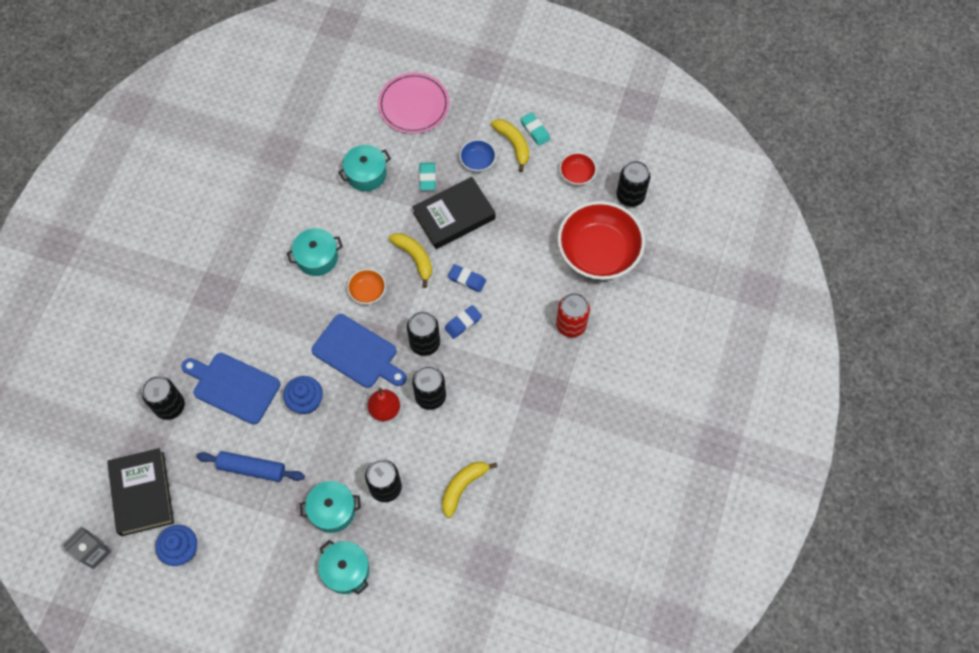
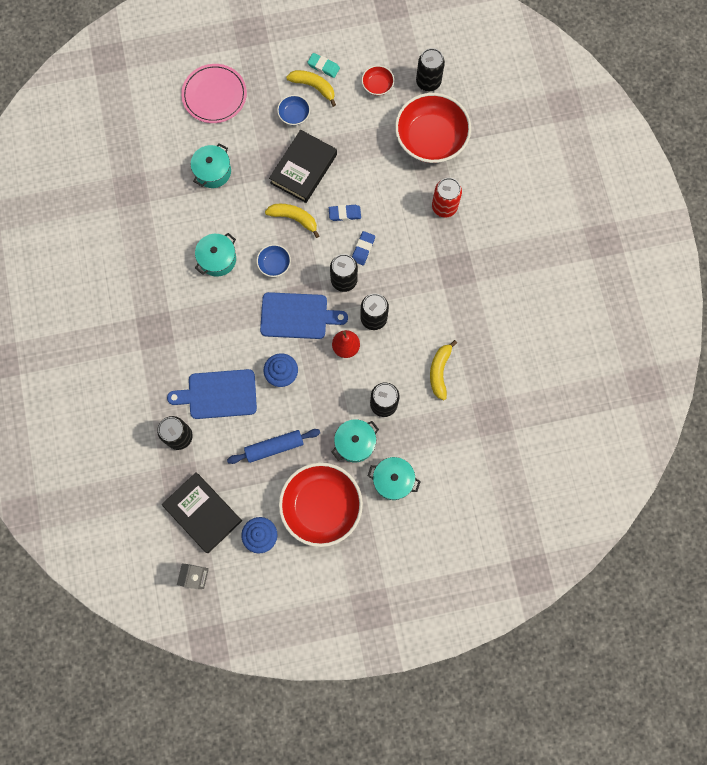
camera: 30 degrees left, 10 degrees up
orange bowl [347,269,386,304] -> blue bowl [256,244,291,277]
turquoise eraser [419,162,436,190] -> none
none -> red bowl [279,463,363,547]

